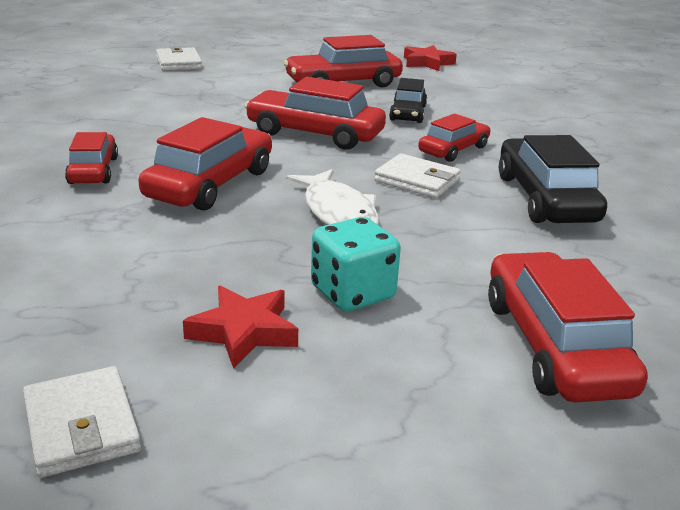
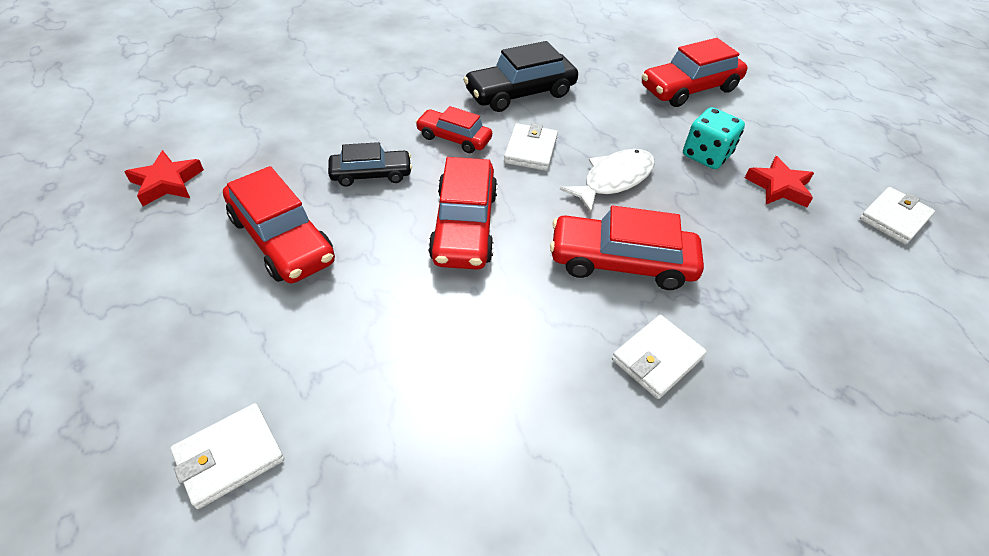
camera: 110 degrees left, 20 degrees up
red car [65,132,118,184] -> white wallet [612,315,707,399]

